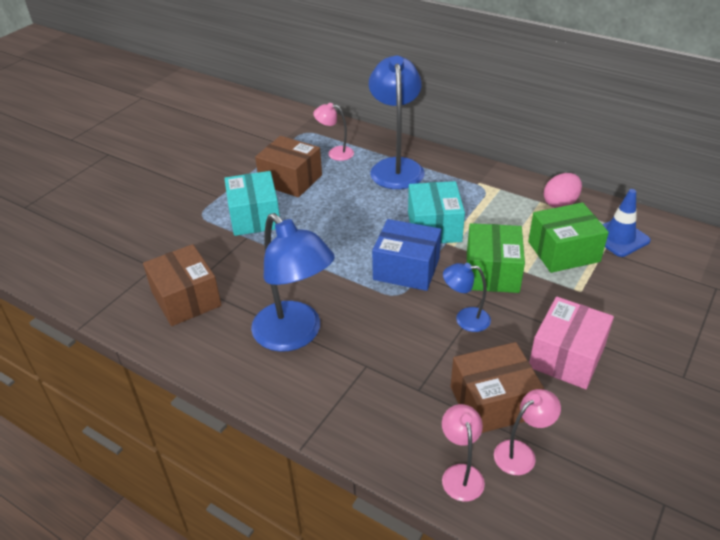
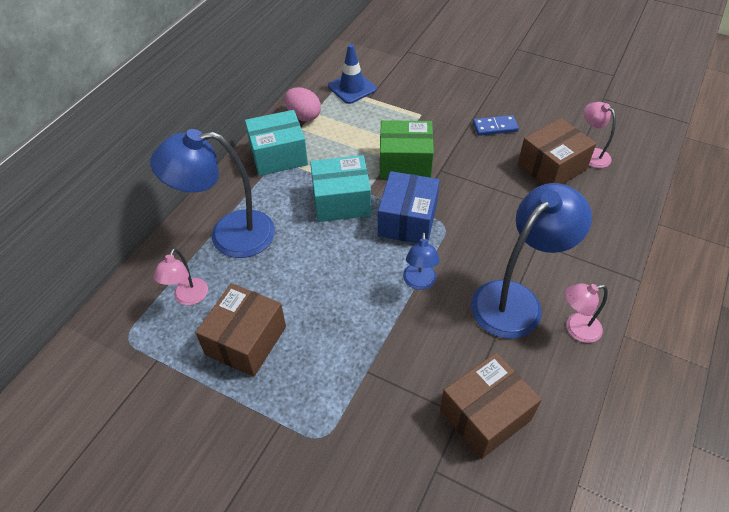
camera: 95 degrees left, 10 degrees up
turquoise box [224,171,280,236] -> turquoise box moved to [245,110,308,176]
pink lamp [442,404,485,502] -> pink lamp moved to [565,283,608,343]
blue lamp [443,263,491,332] -> blue lamp moved to [403,232,440,290]
brown box [451,342,544,433] -> brown box turned 75 degrees clockwise [518,118,596,185]
green box [528,202,609,273] -> none
pink box [529,297,614,389] -> blue domino [473,115,519,136]

